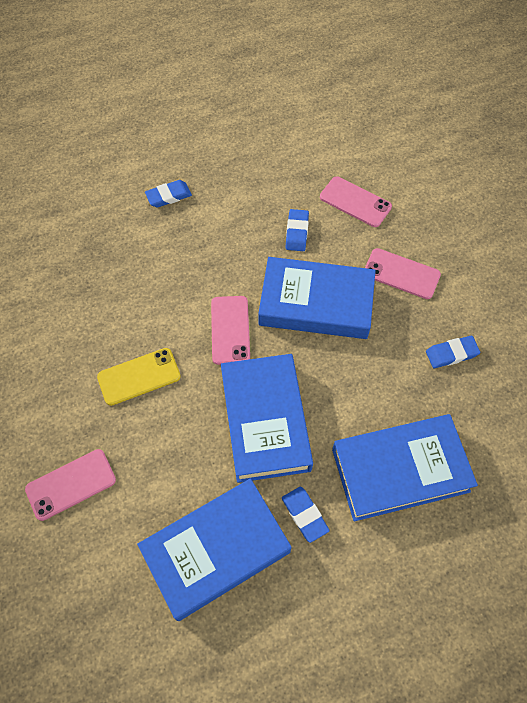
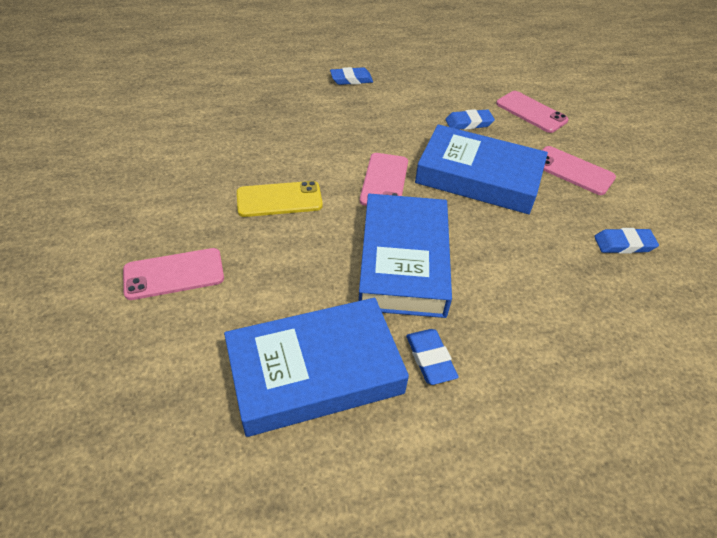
camera: 10 degrees right, 15 degrees down
blue eraser [285,209,309,251] -> blue eraser turned 60 degrees clockwise [445,109,495,130]
blue book [332,414,478,521] -> none

